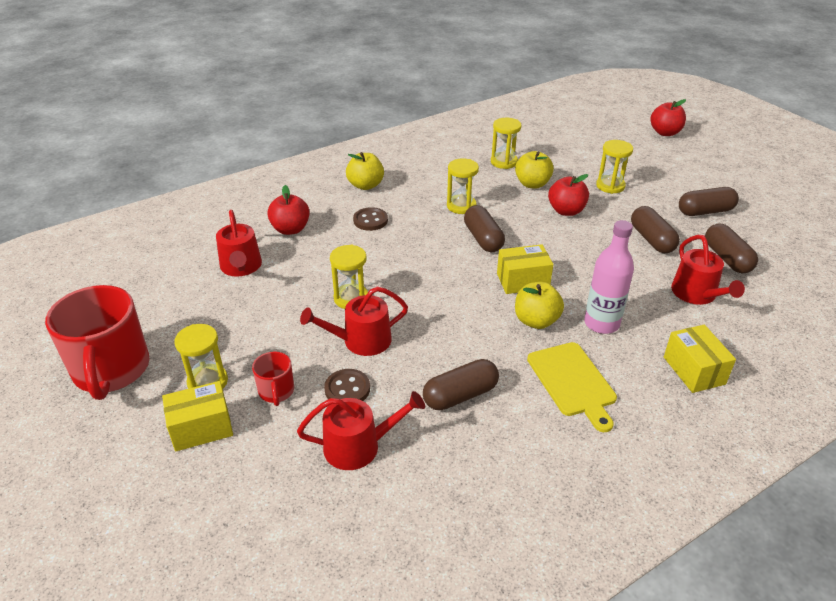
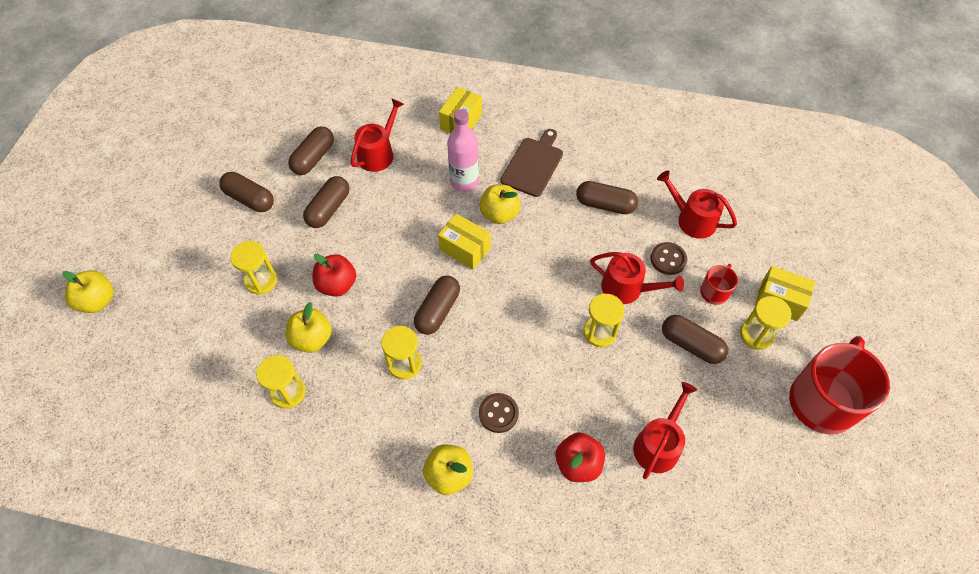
camera: 135 degrees left, 20 degrees up
yellow cutting board [527,342,617,432] -> brown cutting board [501,129,563,197]
red apple [650,99,686,136] -> yellow apple [62,271,114,313]
none -> brown capsule [662,315,728,364]

